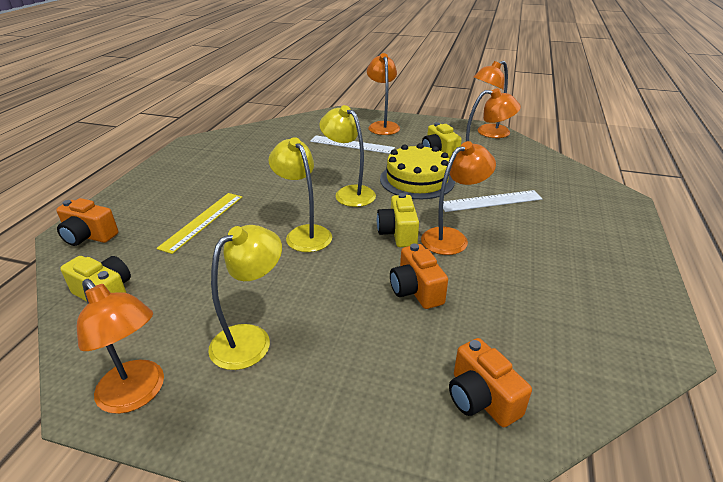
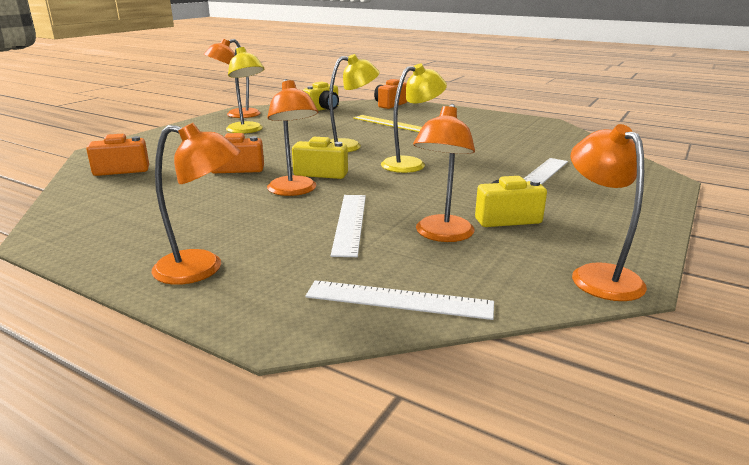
camera: 105 degrees right, 10 degrees down
orange lamp [367,53,400,135] -> orange lamp moved to [151,123,240,285]
yellow cake [380,143,455,199] -> none
none -> white ruler [305,280,494,320]

